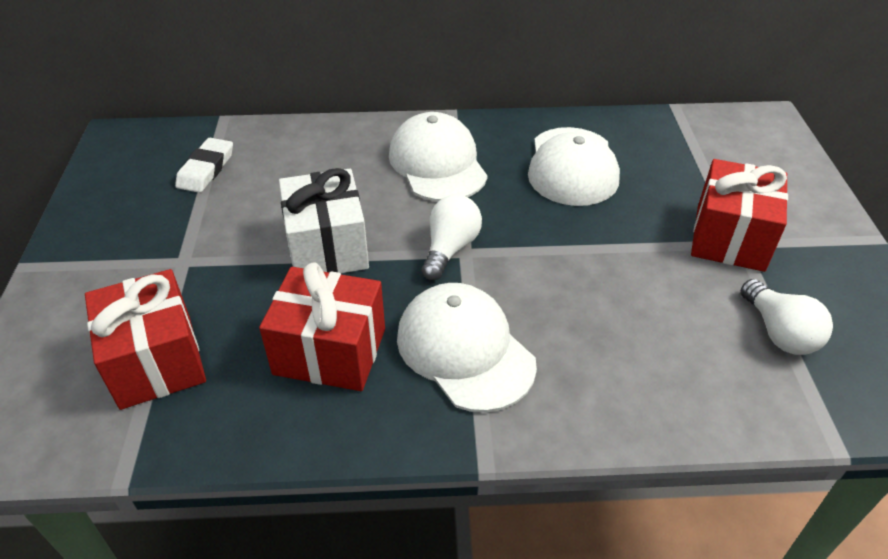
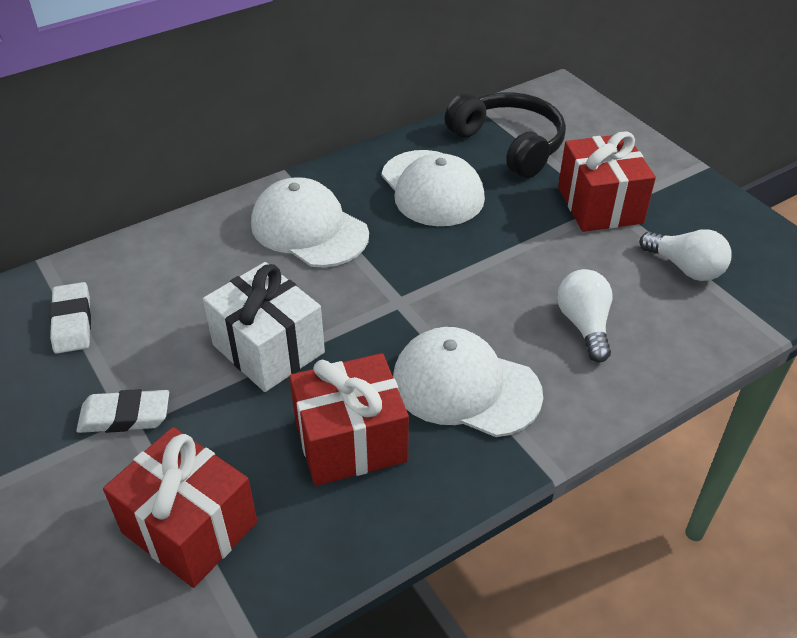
camera: 30 degrees left, 0 degrees up
white light bulb [421,195,482,280] -> white light bulb moved to [557,269,612,362]
none -> white eraser [76,389,169,433]
none -> black headphones [445,92,566,178]

